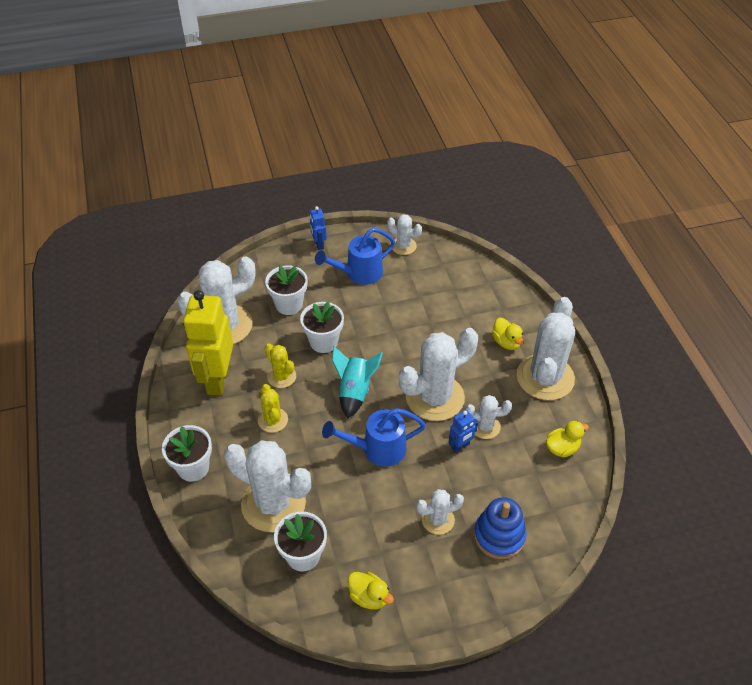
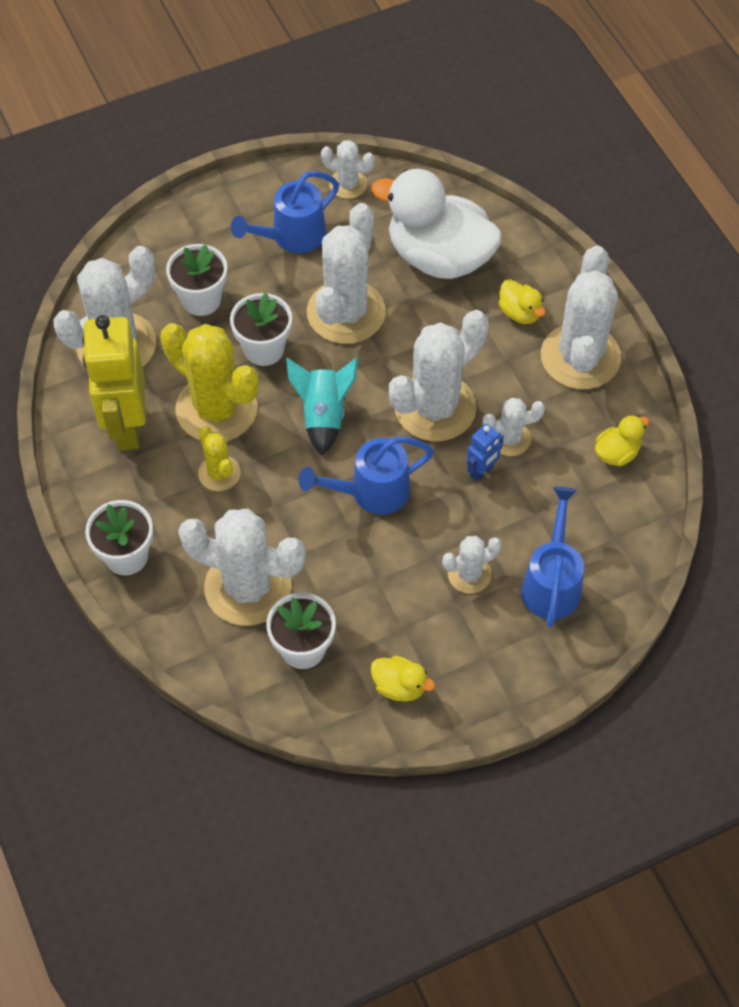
camera: 10 degrees left, 10 degrees up
yellow cactus [265,344,296,388] -> yellow cactus [160,323,259,441], size x1.98
blue robot [310,206,327,250] -> none
blue stacking toy [474,497,527,559] -> blue watering can [521,486,584,627]
none -> white cactus [307,203,386,344]
none -> white duck [371,169,502,279]

